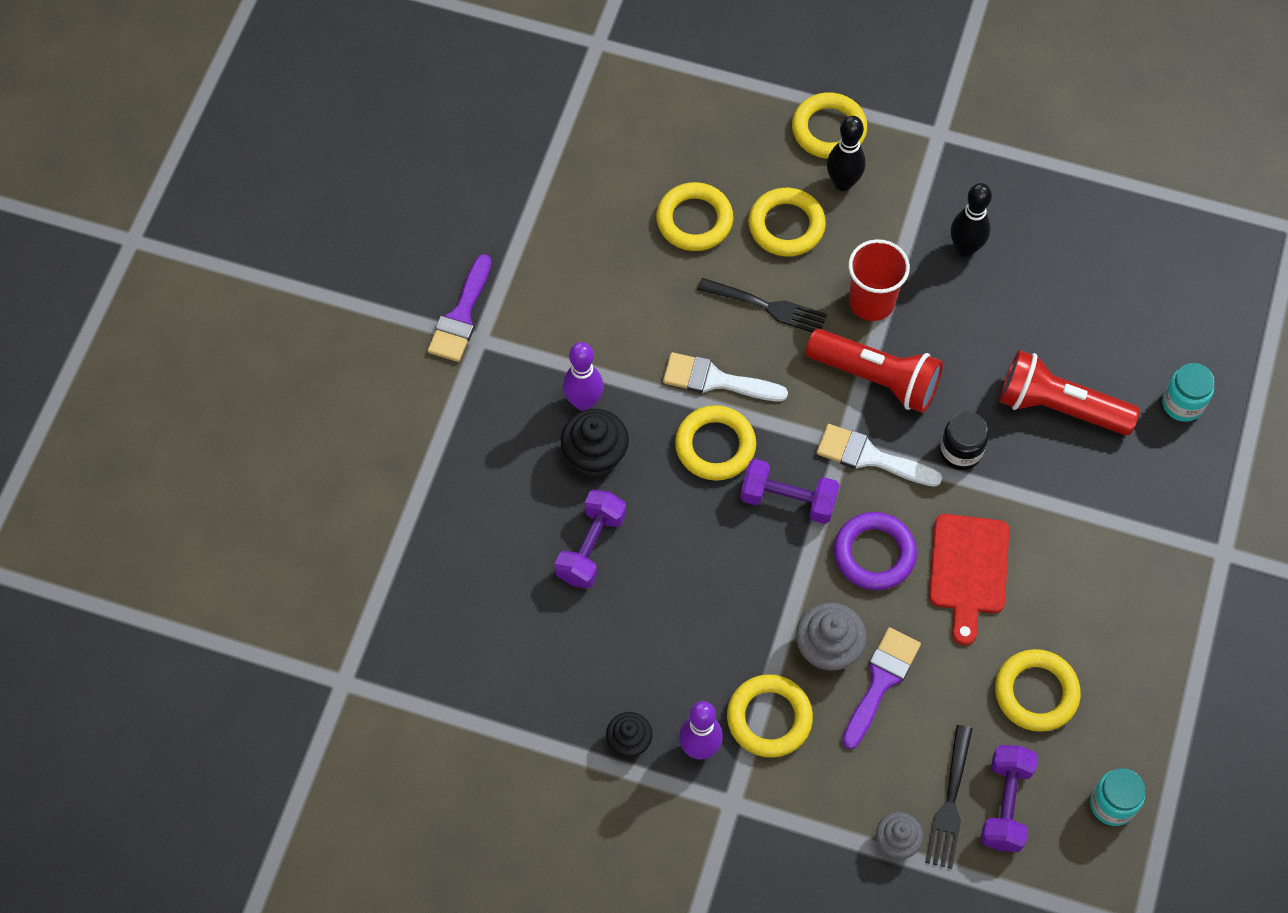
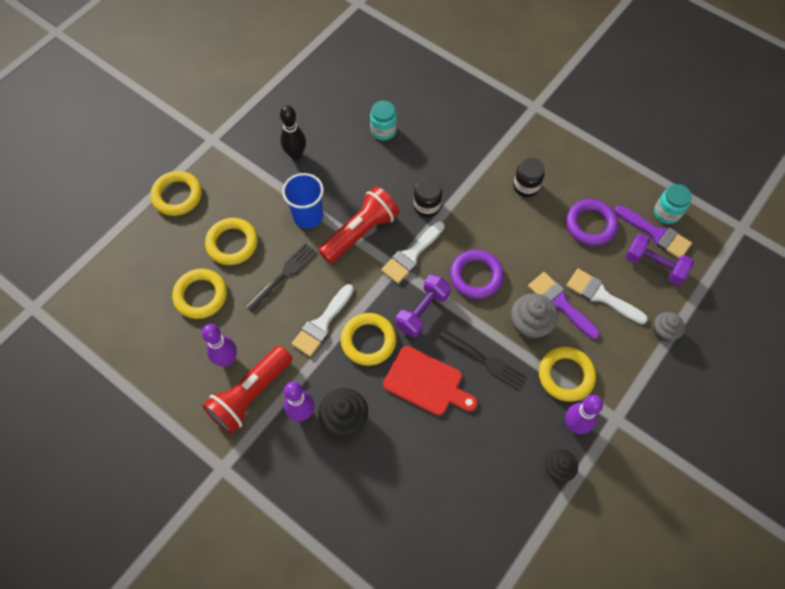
camera: 70 degrees left, 0 degrees up
purple brush [427,254,491,362] -> purple brush moved to [615,205,692,259]
purple dumbbell [555,490,626,589] -> none
black bowling pin [827,116,866,191] -> none
red cup [848,239,910,321] -> blue cup [282,173,324,229]
black fork [925,725,972,869] -> black fork moved to [439,329,526,390]
red cutting board [929,514,1009,645] -> red cutting board moved to [383,346,478,416]
yellow ring [995,649,1081,732] -> purple ring [566,199,618,246]
red flashlight [999,350,1140,435] -> red flashlight moved to [202,345,292,434]
turquoise jar [1162,363,1215,422] -> turquoise jar moved to [370,101,397,140]
none -> purple bowling pin [202,324,237,366]
none -> black jar [513,158,545,197]
none -> white brush [566,269,648,324]

